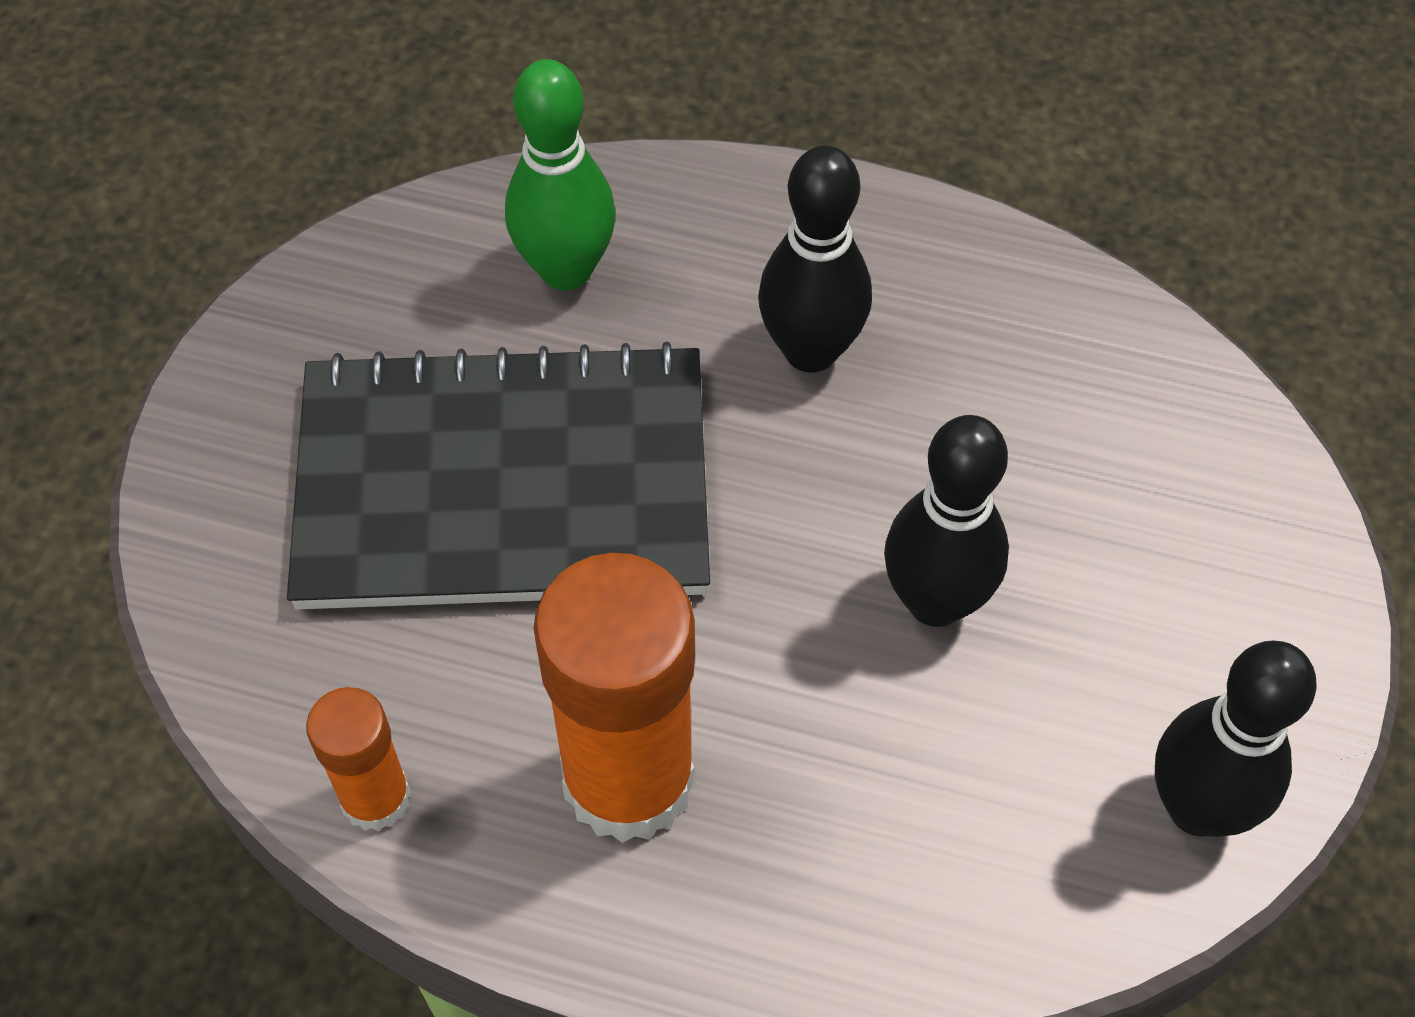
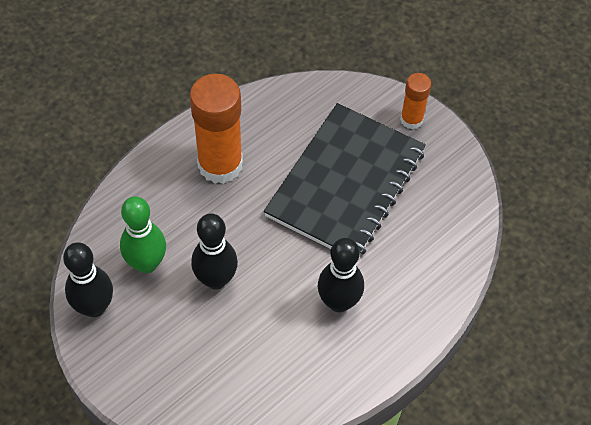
camera: 120 degrees right, 0 degrees up
orange glue stick [306,687,411,831] -> orange glue stick moved to [400,73,431,129]
green bowling pin [505,59,616,290] -> green bowling pin moved to [120,196,166,273]

